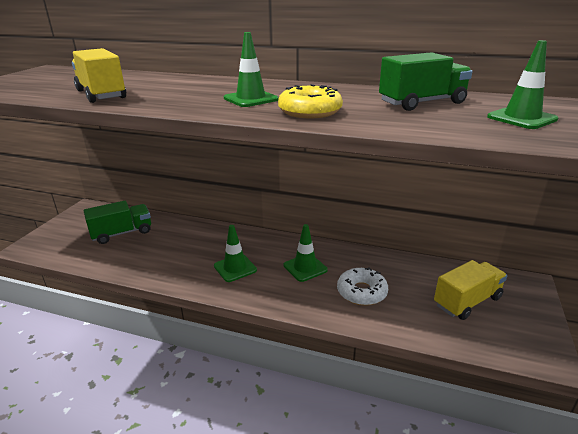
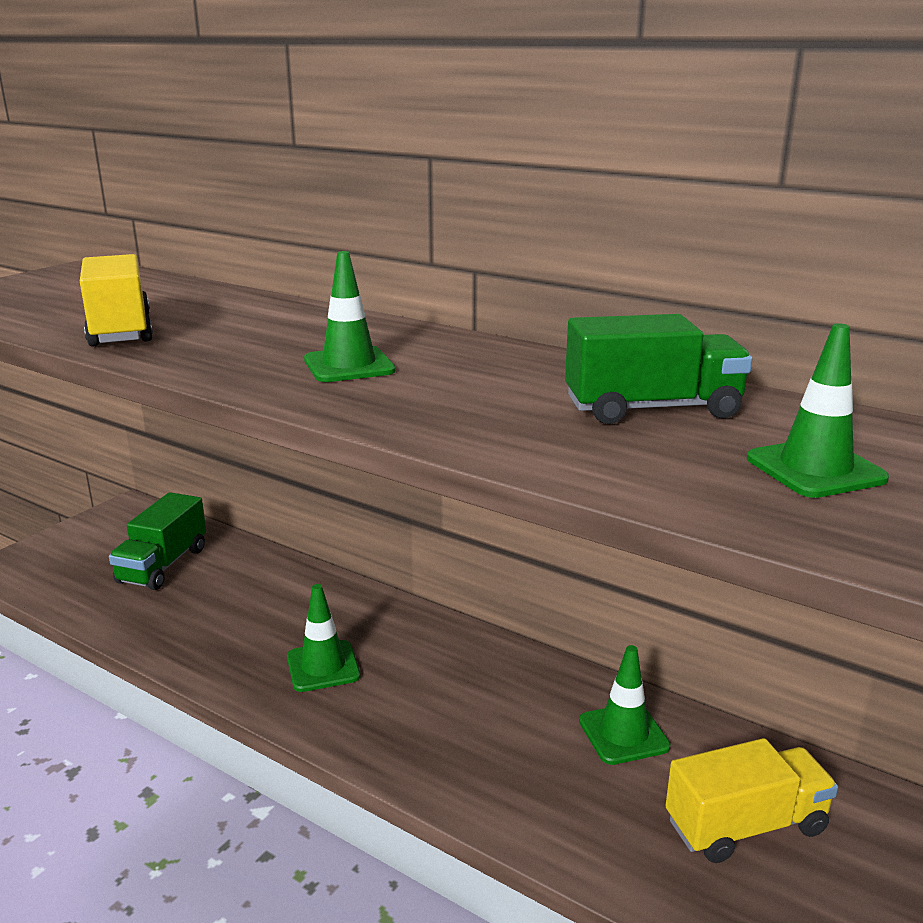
camera: 15 degrees right, 5 degrees down
green truck [84,201,151,244] -> green truck turned 120 degrees clockwise [109,492,206,590]
yellow donut [278,84,343,118] -> none
green traffic cone [284,224,328,282] -> green traffic cone moved to [579,645,671,765]
white donut [337,267,388,306] -> none

